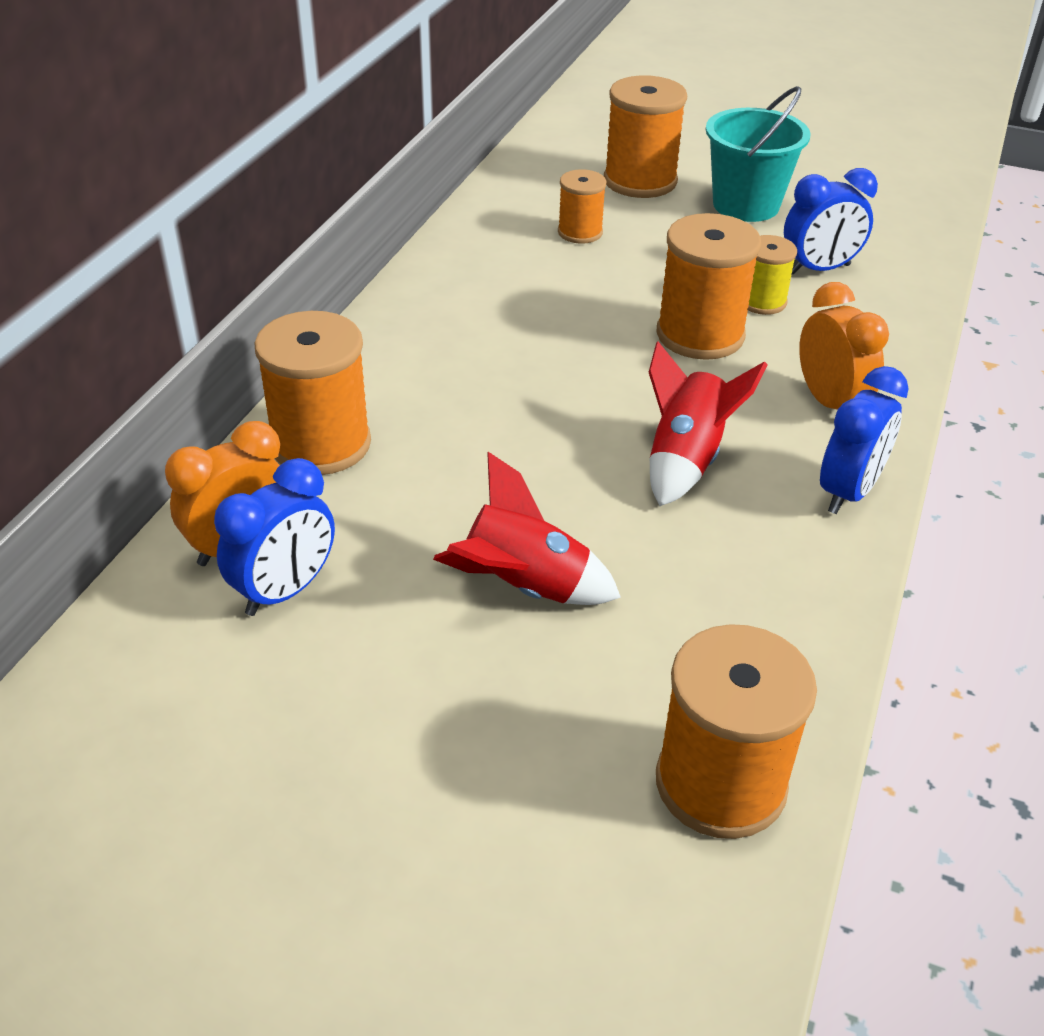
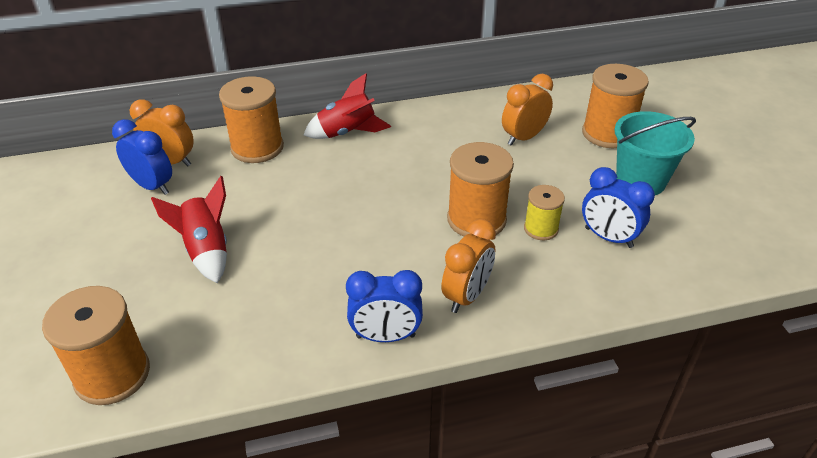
camera: 55 degrees right, 0 degrees up
blue clock [214,458,335,616] -> blue clock turned 150 degrees counterclockwise [112,119,172,195]
orange spool [558,169,606,244] -> orange clock [502,74,553,146]
red rocket [649,342,768,506] -> red rocket moved to [303,73,391,139]

